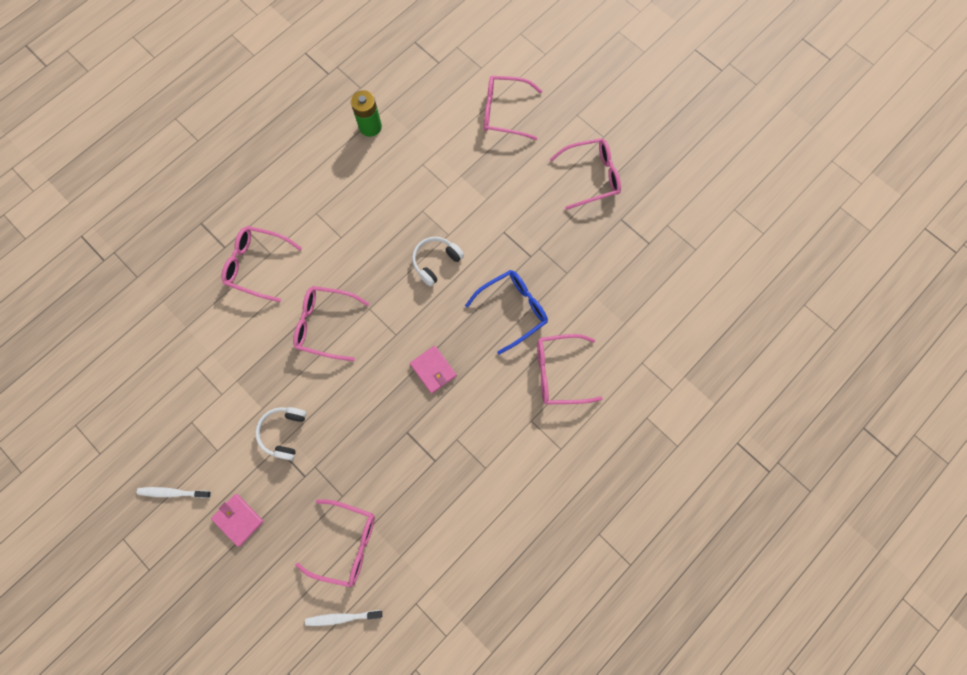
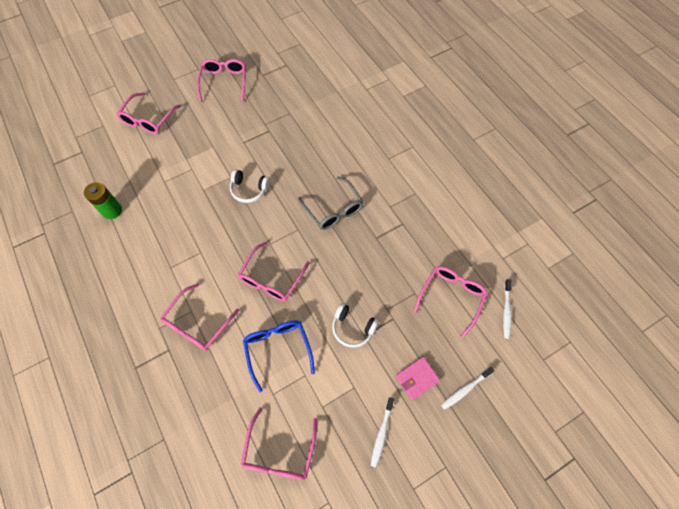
camera: 75 degrees left, 10 degrees down
pink wallet [410,346,457,394] -> grey glasses [298,176,364,230]
white headphones [412,237,464,287] -> white headphones turned 45 degrees counterclockwise [230,169,270,203]
blue glasses [465,270,548,355] -> blue glasses moved to [243,320,315,392]
pink glasses [537,334,603,404] -> pink glasses moved to [241,407,317,480]
none -> white toothbrush [441,367,495,410]

